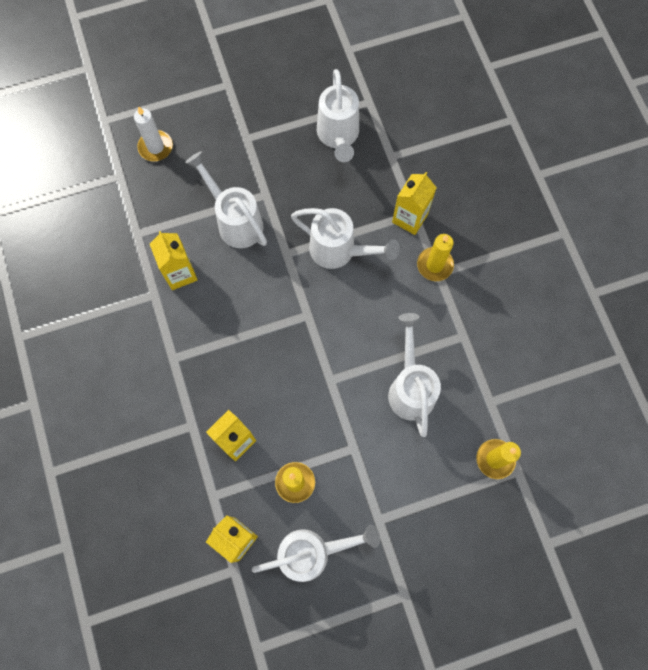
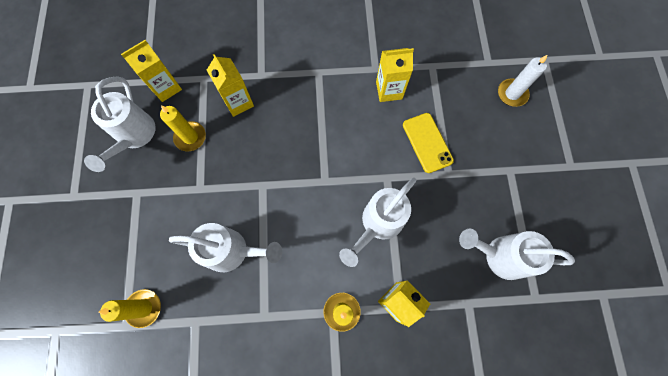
camera: 105 degrees right, 0 degrees up
white watering can [185,152,267,248] -> yellow phone [403,113,454,173]

